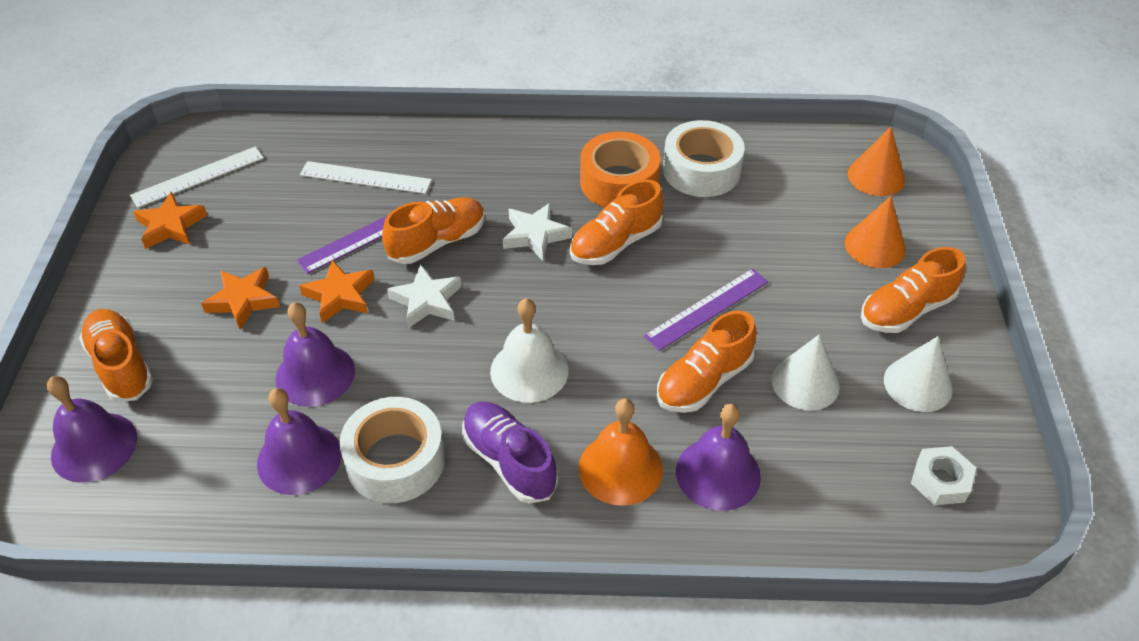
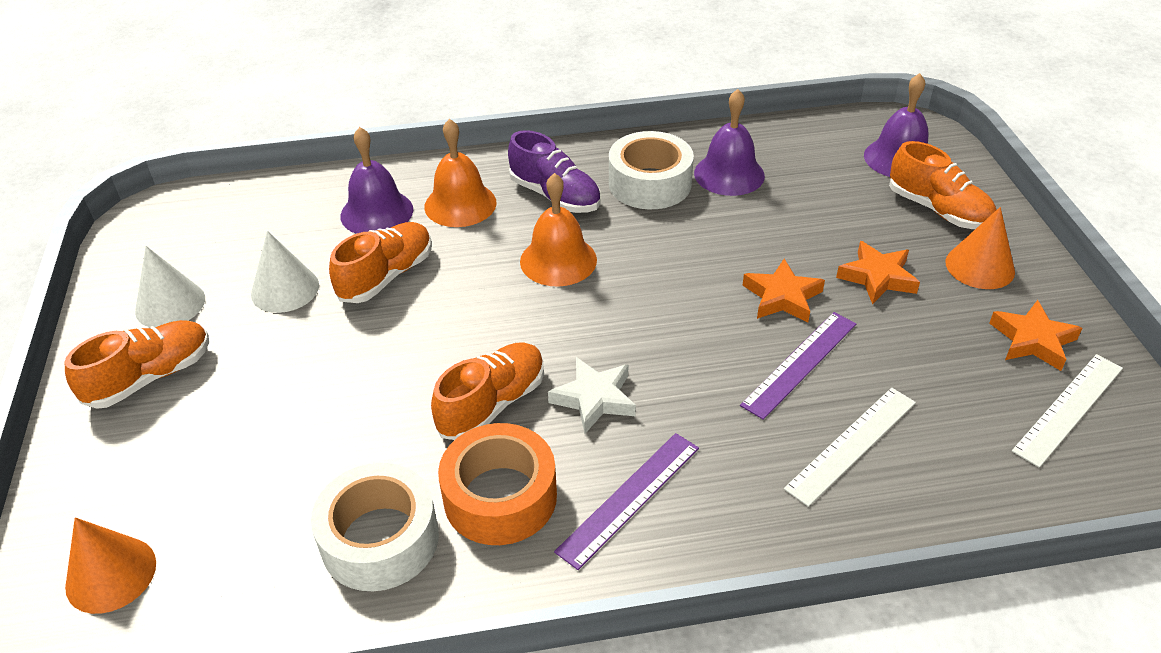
camera: 170 degrees right, 5 degrees down
purple bell [275,302,355,407] -> none
white ruler [300,161,432,194] -> white ruler turned 45 degrees counterclockwise [784,388,916,507]
orange shoe [382,197,485,264] -> none
white star [387,264,461,328] -> none
white bell [490,298,569,403] -> orange bell [520,173,597,287]
purple ruler [644,269,768,351] -> purple ruler moved to [554,433,699,570]
orange cone [845,196,906,268] -> orange cone moved to [945,207,1015,289]
white nut [911,446,976,505] -> none

